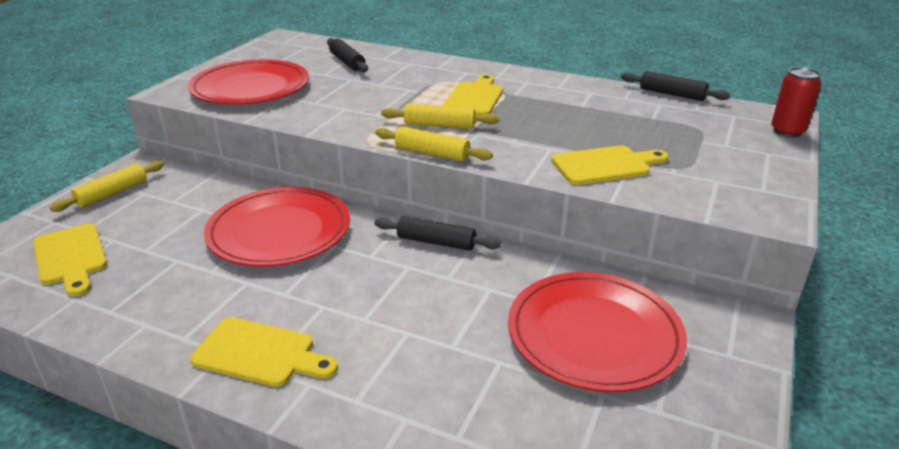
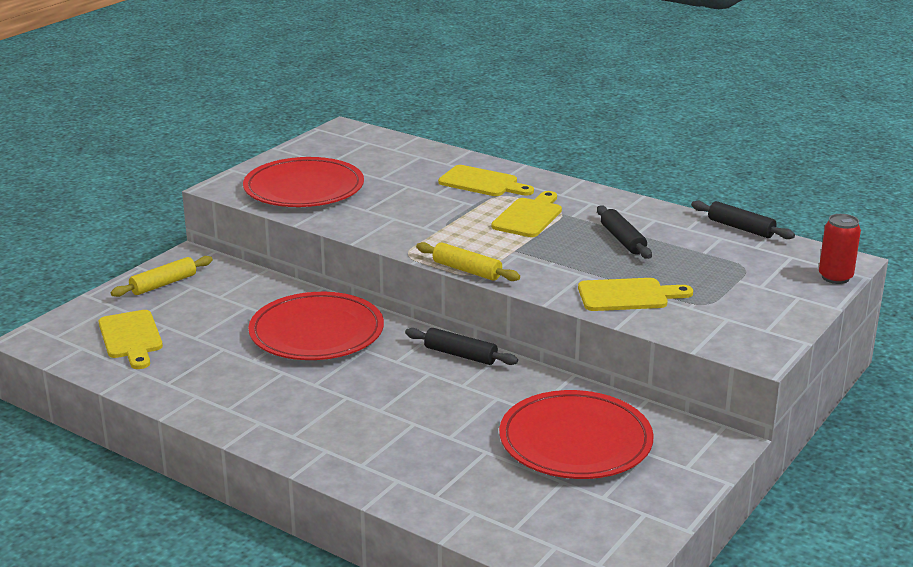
camera: 10 degrees right, 5 degrees down
yellow cutting board [190,317,338,387] -> yellow cutting board moved to [438,165,534,196]
black rolling pin [327,38,368,72] -> black rolling pin moved to [597,205,652,259]
yellow rolling pin [381,104,499,128] -> none

